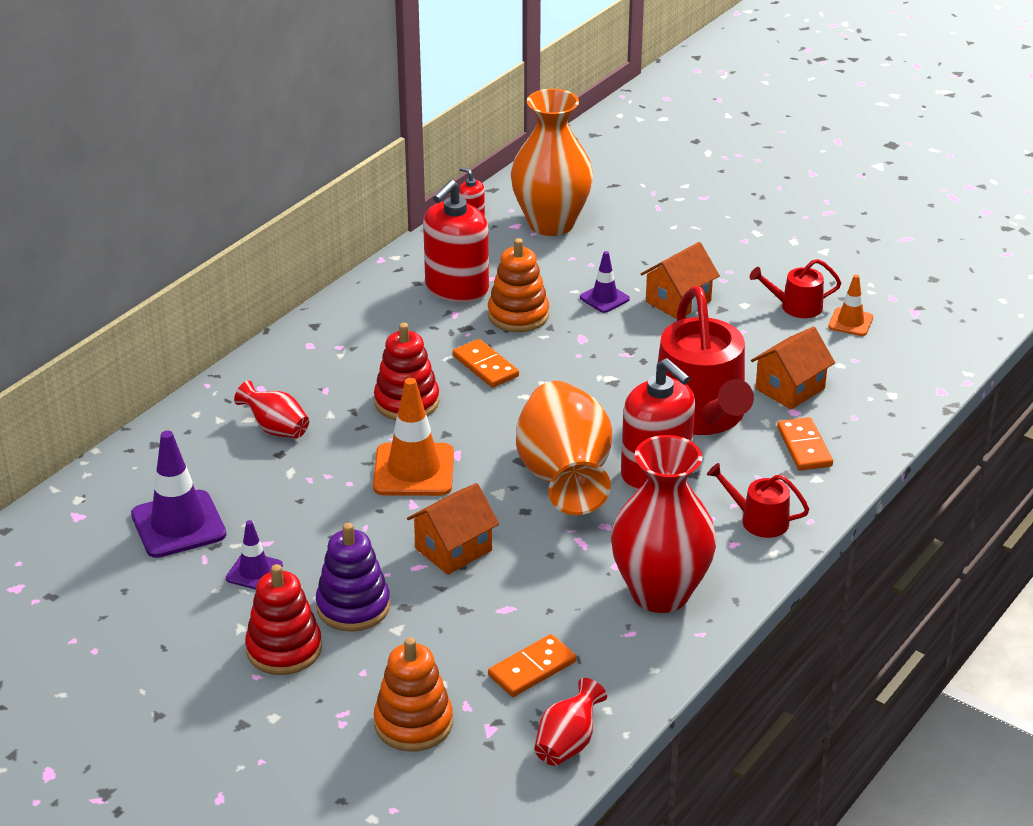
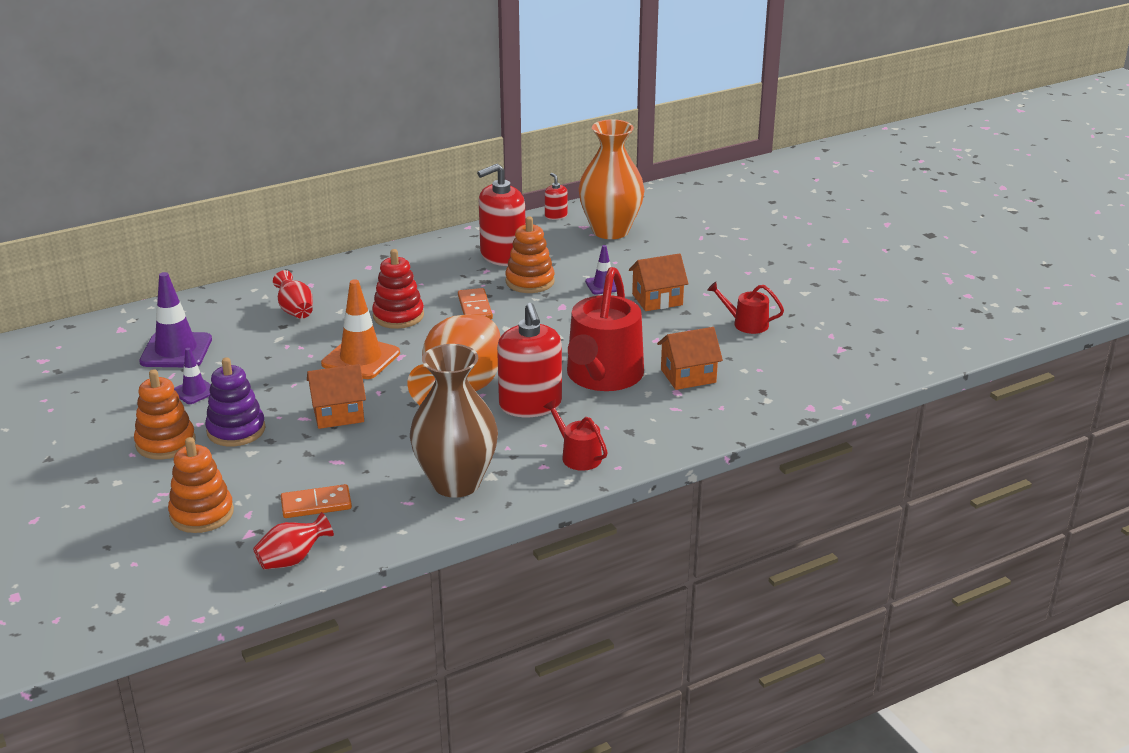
camera: 25 degrees right, 5 degrees down
red stacking toy [245,564,322,675] -> orange stacking toy [134,369,195,460]
red vase [611,435,717,613] -> brown vase [410,344,498,498]
orange domino [777,417,833,471] -> none
orange traffic cone [828,274,873,336] -> none

